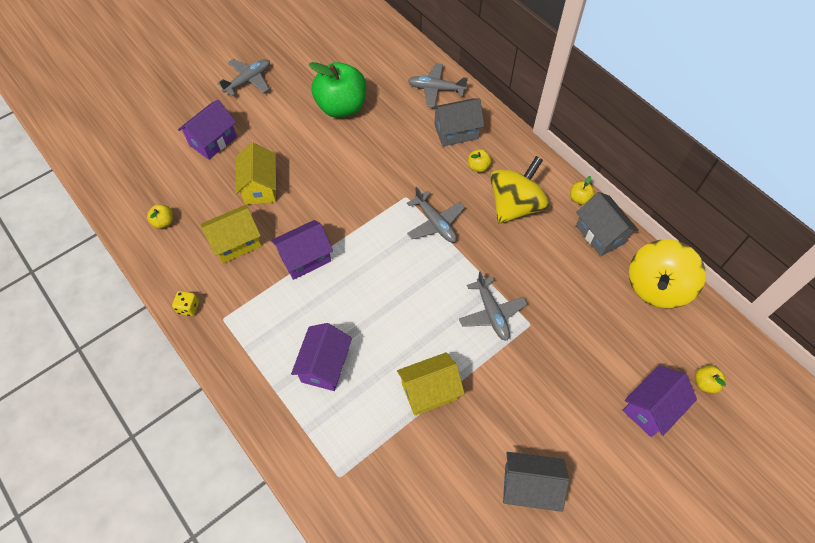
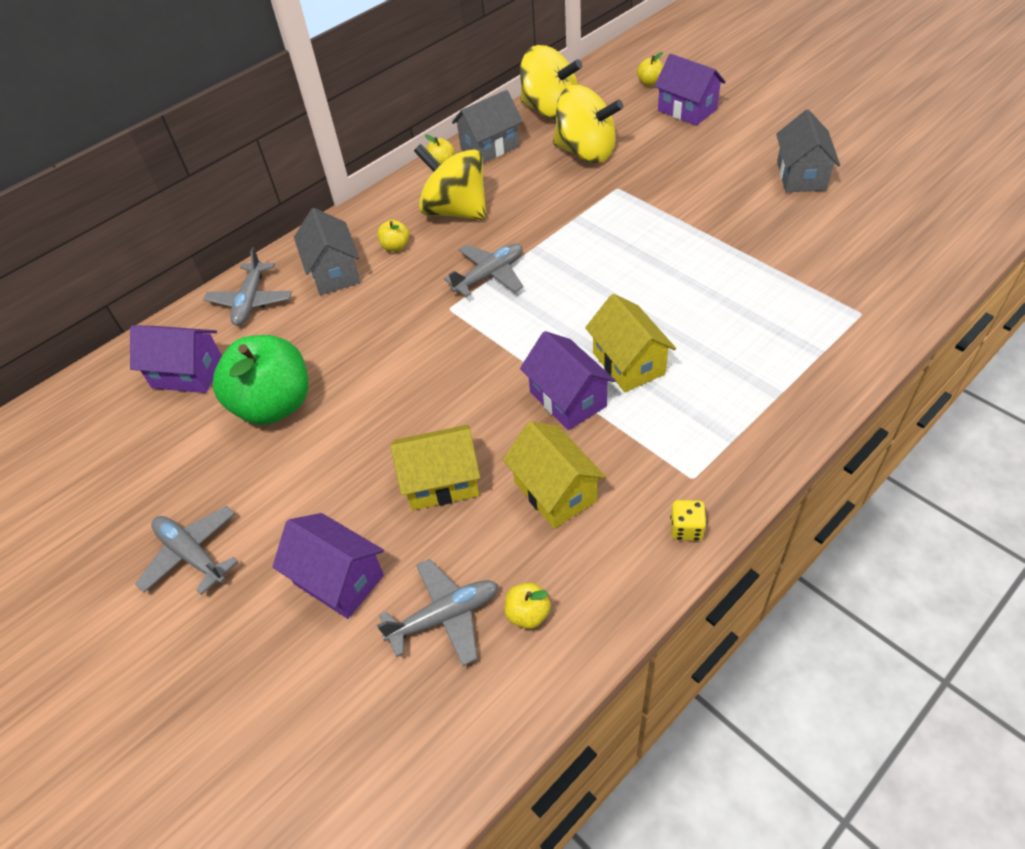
camera: 90 degrees left, 10 degrees down
purple house [291,323,352,391] -> purple house moved to [130,325,222,393]
yellow house [397,352,465,416] -> yellow house moved to [585,294,676,392]
grey plane [459,271,527,341] -> grey plane moved to [377,559,498,666]
none -> yellow spinning top [553,85,624,163]

